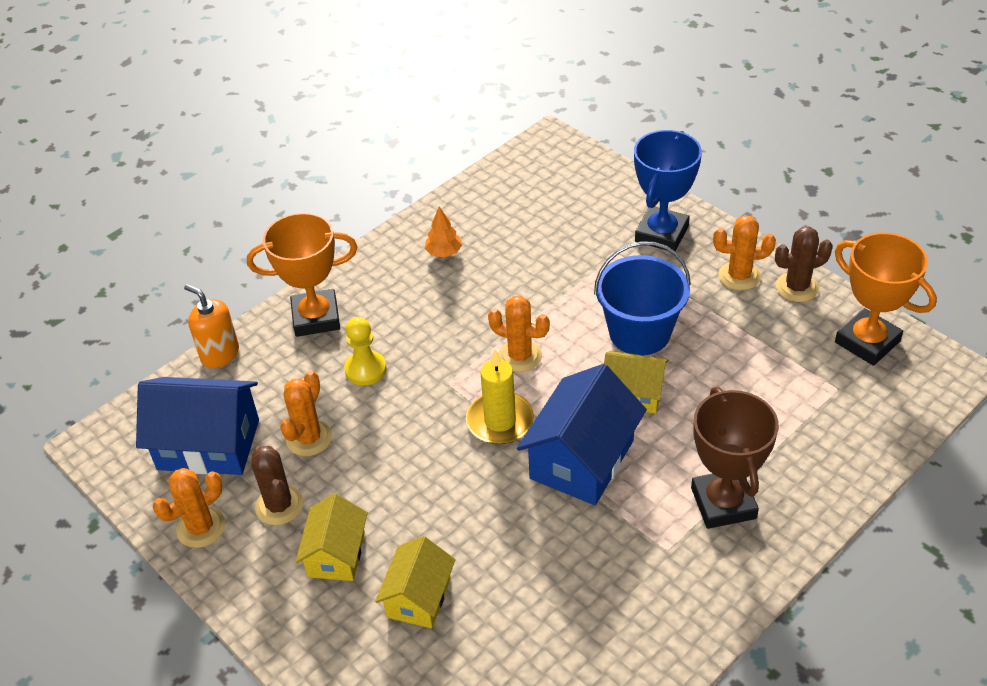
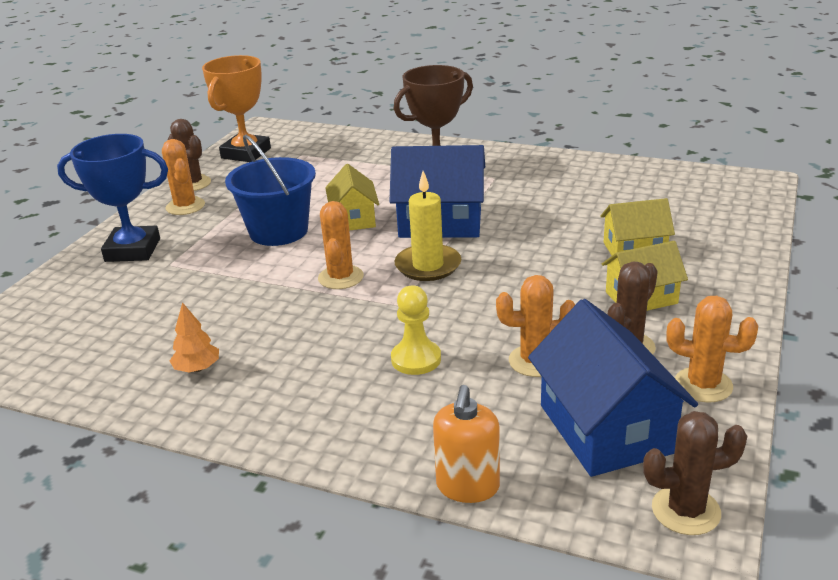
camera: 115 degrees left, 15 degrees down
orange trophy [247,213,358,337] -> none
none -> brown cactus [643,411,747,535]

